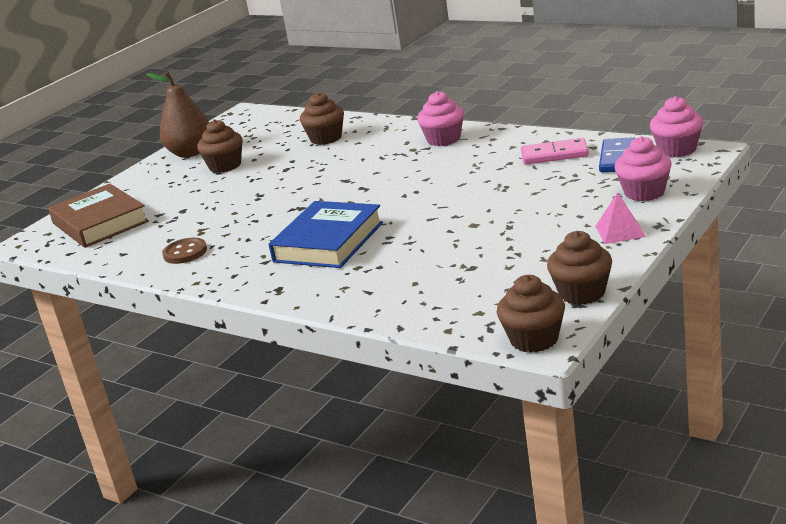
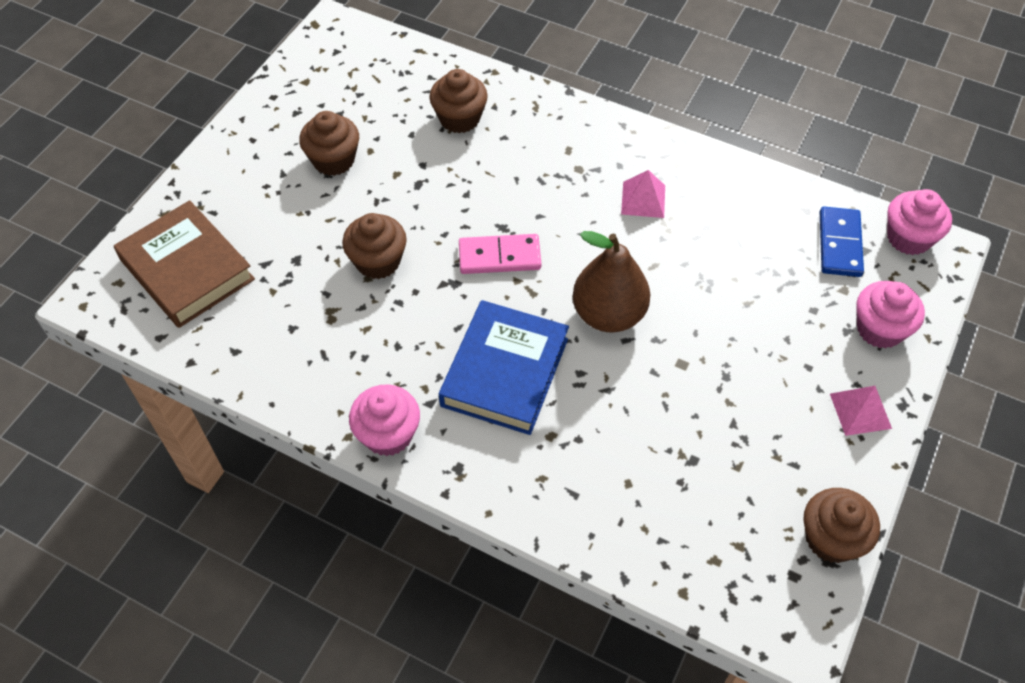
camera: 10 degrees left, 30 degrees up
brown pear [147,72,209,158] -> brown pear moved to [573,231,650,332]
brown button [162,238,207,264] -> none
pink cupcake [417,91,464,146] -> pink cupcake moved to [349,384,420,456]
brown cupcake [497,275,565,353] -> brown cupcake moved to [342,213,407,279]
pink domino [521,138,589,165] -> pink domino moved to [459,234,541,274]
none -> pink pyramid [621,170,665,218]

